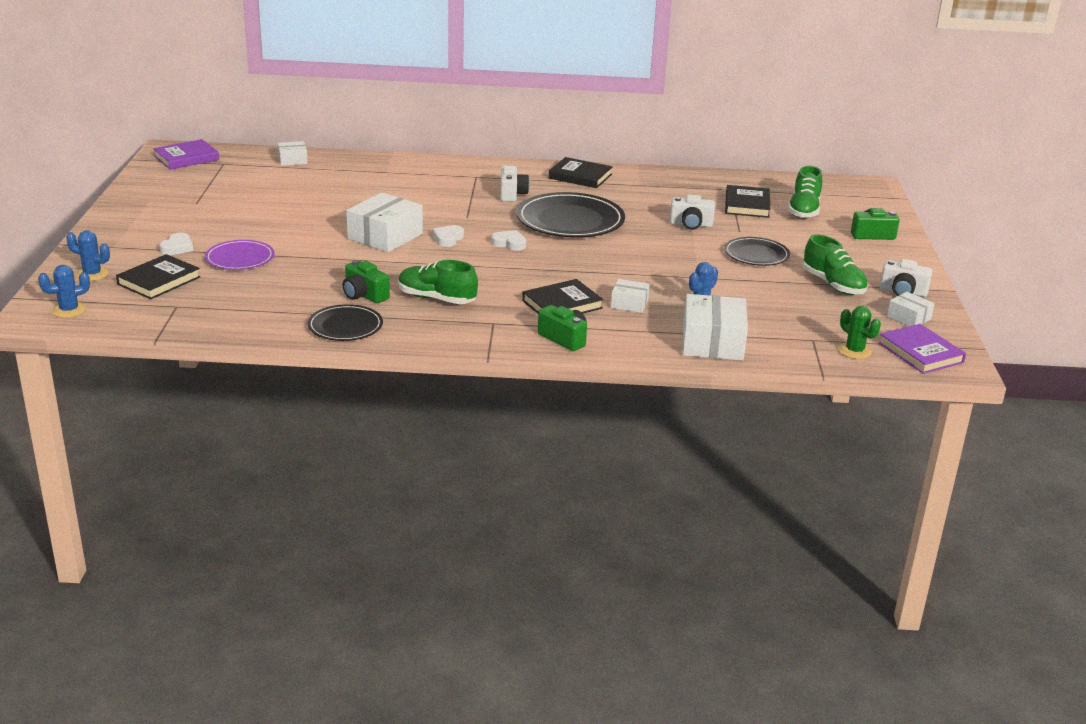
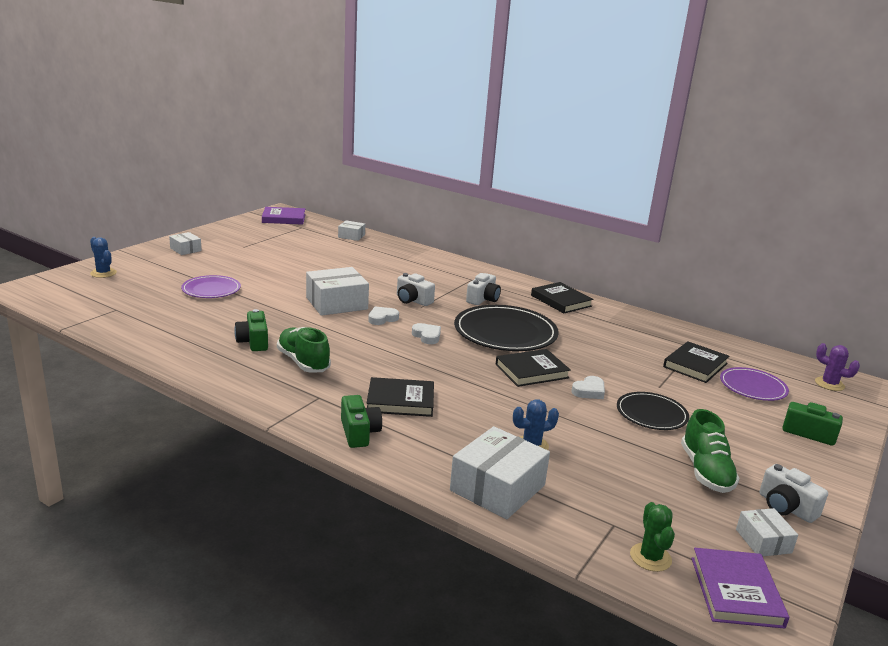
camera: 30 degrees right, 5 degrees down
blue cactus [38,265,90,318] -> none
black book [116,254,201,299] -> black book moved to [495,349,571,387]
white heart [159,233,193,255] -> white heart moved to [571,376,605,399]
black plate [308,304,383,341] -> none
white box [611,279,650,313] -> white box moved to [169,232,202,255]
white camera [670,195,715,230] -> white camera moved to [397,273,435,306]
green shoe [788,166,822,219] -> purple plate [720,367,789,401]
none -> purple cactus [815,343,860,391]

